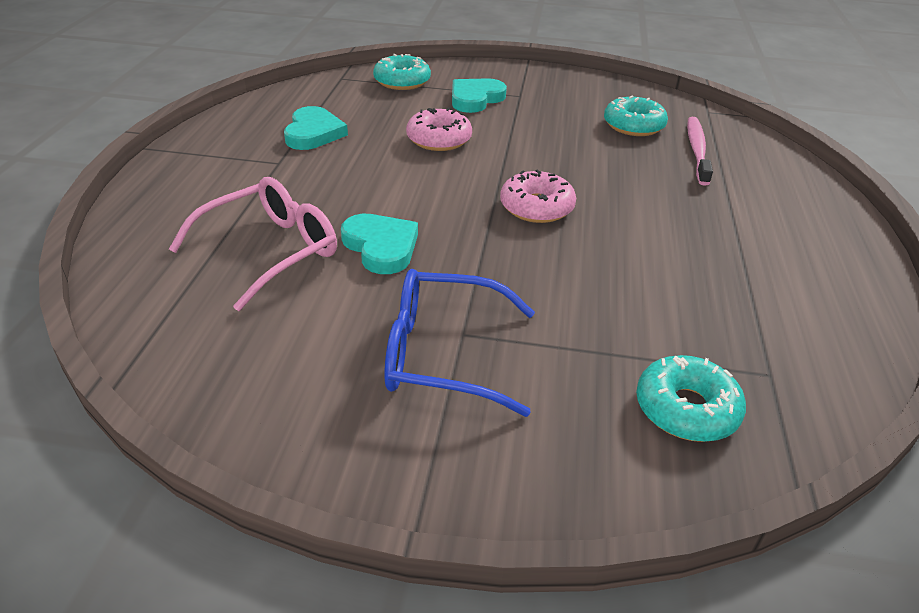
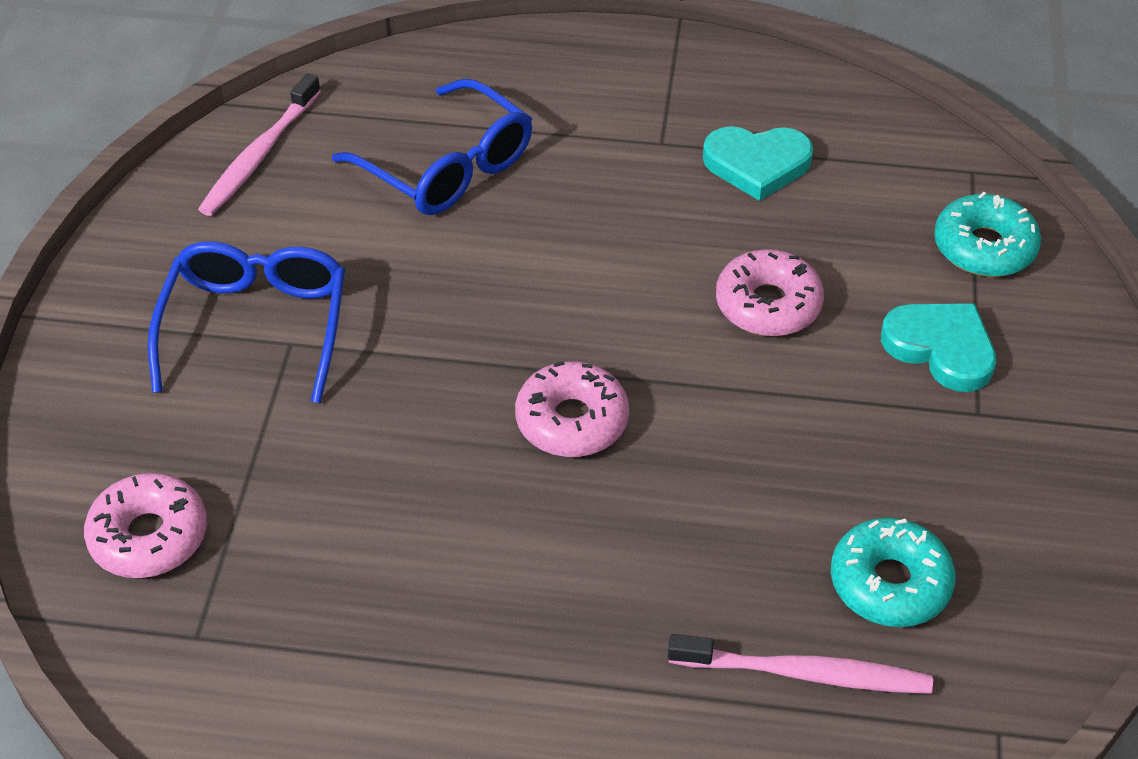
camera: 90 degrees right, 10 degrees up
pink glasses [169,177,337,311] -> blue glasses [332,79,532,215]
turquoise heart [341,214,418,274] -> none
turquoise donut [636,355,746,442] -> pink donut [84,473,207,578]
none -> pink toothbrush [198,73,321,216]

